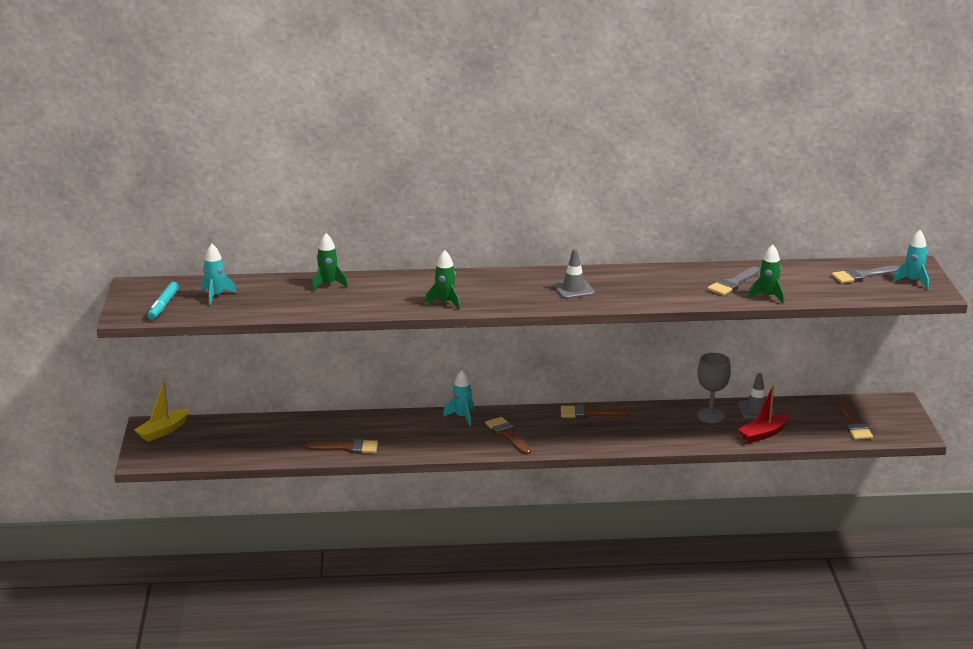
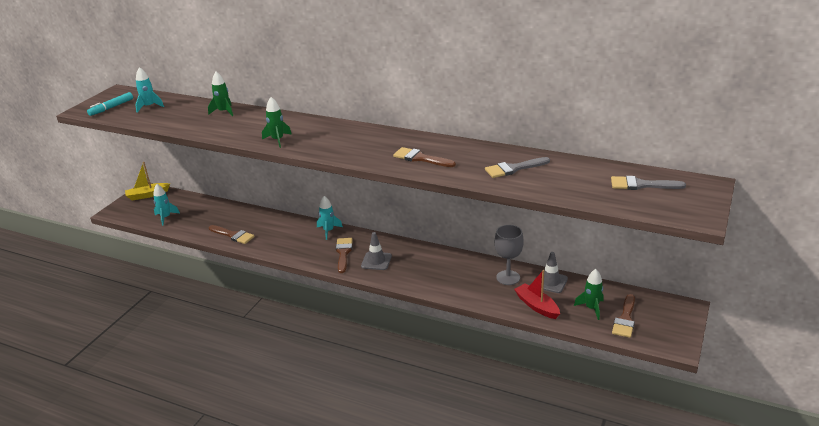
camera: 30 degrees right, 5 degrees up
grey traffic cone [553,249,595,299] -> grey traffic cone moved to [361,232,392,270]
brown brush [561,405,631,419] -> brown brush moved to [393,147,456,167]
red boat [737,385,790,443] -> red boat turned 60 degrees clockwise [514,270,560,319]
green rocket [748,244,784,304] -> green rocket moved to [574,269,604,320]
turquoise rocket [893,230,929,289] -> turquoise rocket moved to [153,184,180,226]

